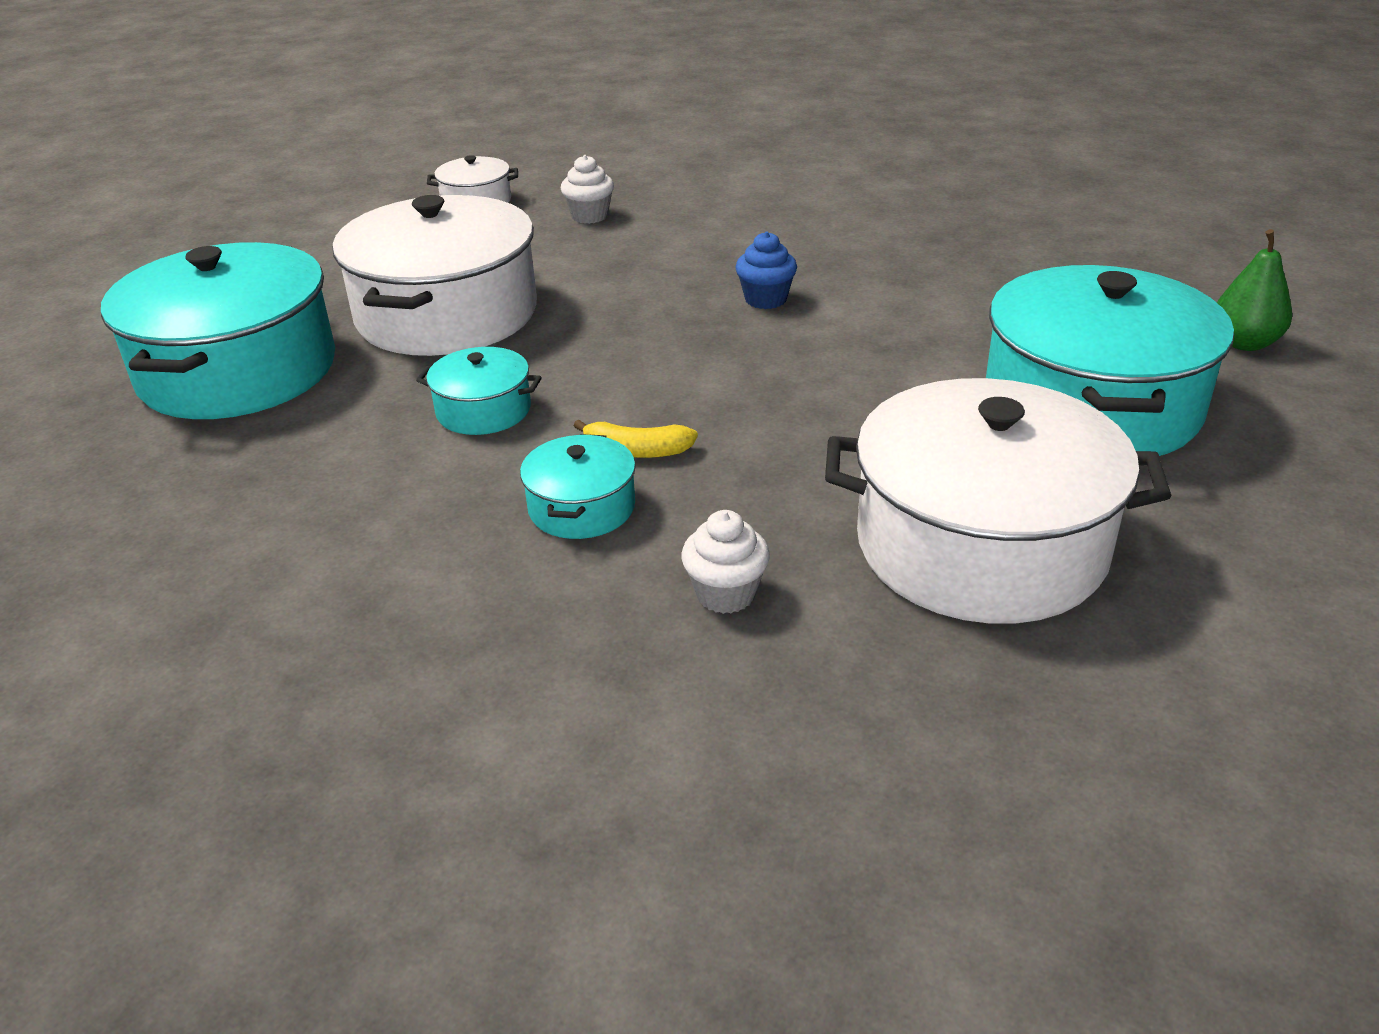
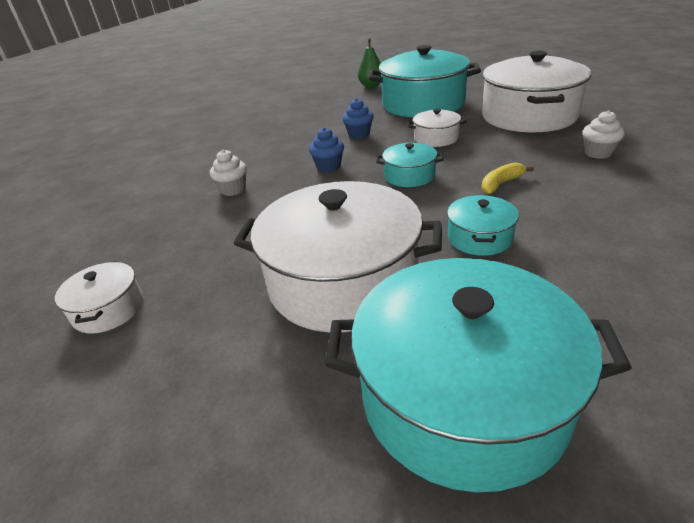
camera: 90 degrees left, 0 degrees up
turquoise pot [520,434,636,539] -> turquoise pot moved to [376,143,444,187]
white cupcake [561,155,614,224] -> white cupcake moved to [210,150,247,196]
yellow banana [574,420,698,458] -> yellow banana turned 135 degrees counterclockwise [481,162,534,194]
none -> blue cupcake [342,98,373,139]
none -> white pot [407,109,467,147]

